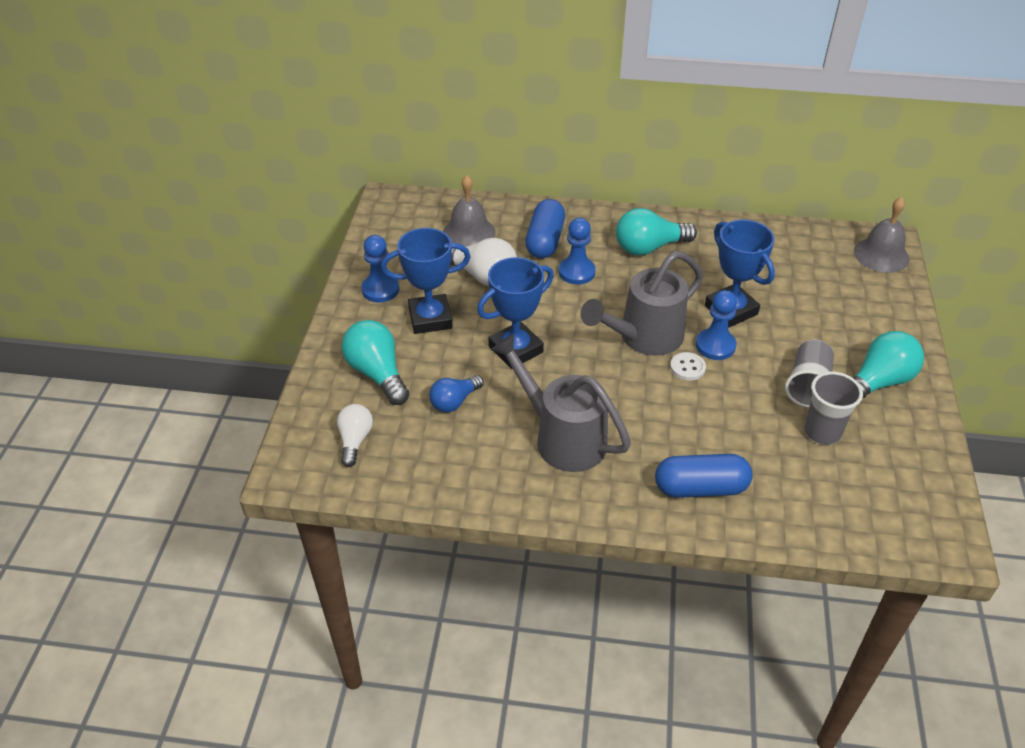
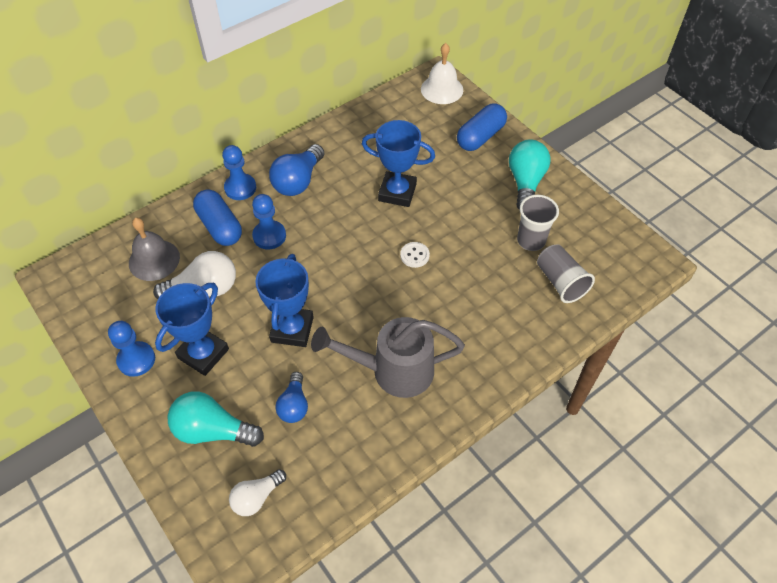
camera: 45 degrees left, 10 degrees up
white light bulb [337,404,373,467] -> white light bulb turned 90 degrees counterclockwise [229,469,286,516]
grey watering can [581,251,703,356] -> none
turquoise light bulb [616,208,697,256] -> blue light bulb [269,144,325,196]
blue capsule [655,454,753,498] -> blue capsule moved to [457,103,507,151]
blue pawn [696,290,737,360] -> blue pawn moved to [222,145,256,200]
grey cup [785,340,834,408] -> grey cup moved to [537,244,595,303]
grey bell [854,197,909,273] -> white bell [421,43,463,104]

